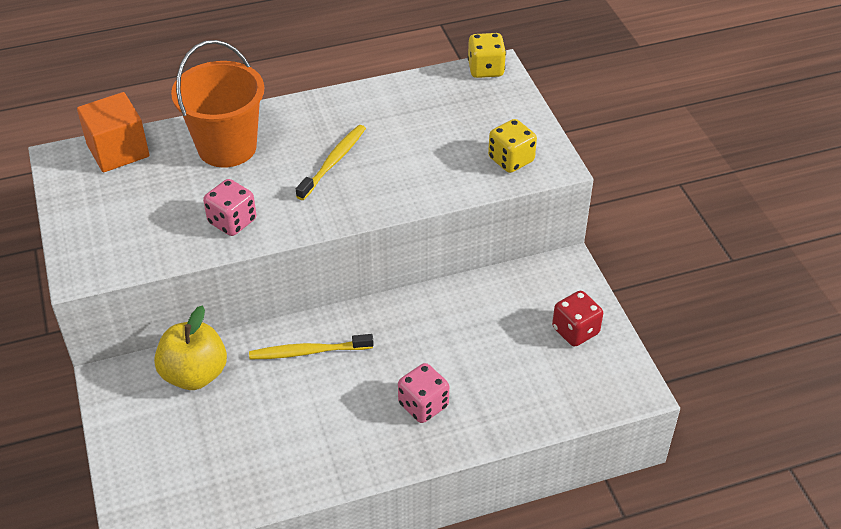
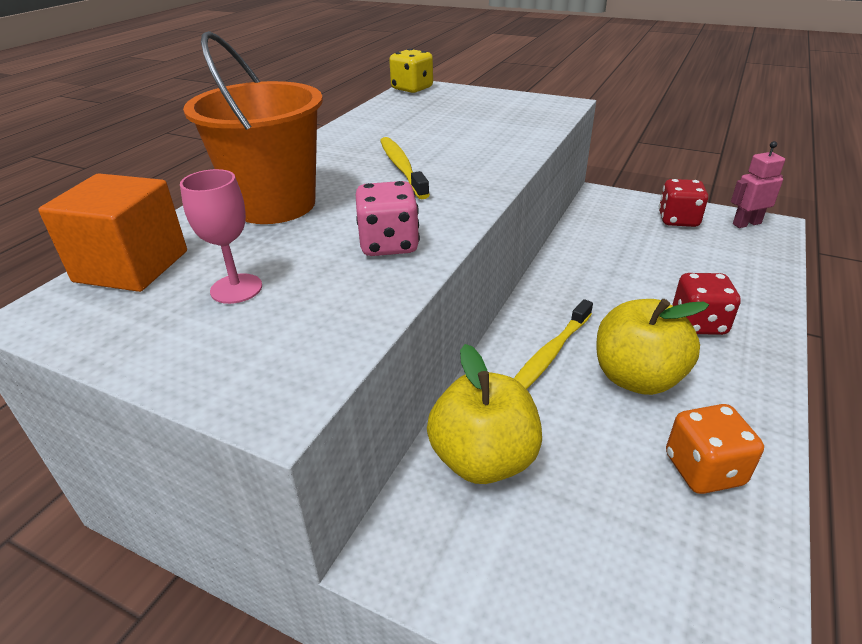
camera: 45 degrees left, 10 degrees down
pink dice [398,363,449,423] -> red dice [672,273,741,335]
yellow dice [488,119,537,173] -> none
none -> pink goblet [180,169,262,304]
none -> yellow apple [597,299,709,395]
none -> orange dice [666,404,764,494]
none -> pink robot [731,141,785,228]

